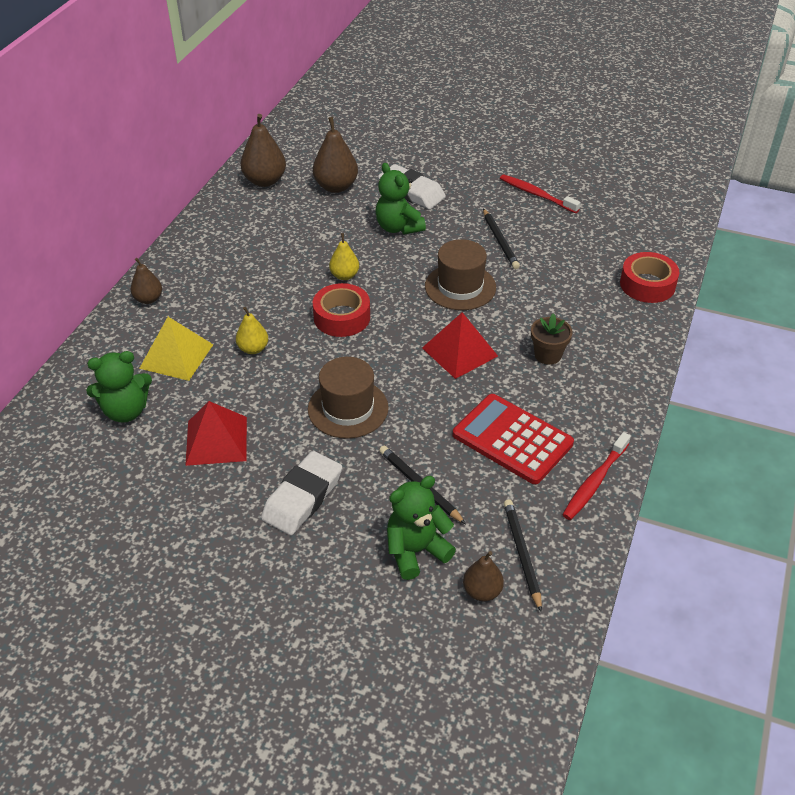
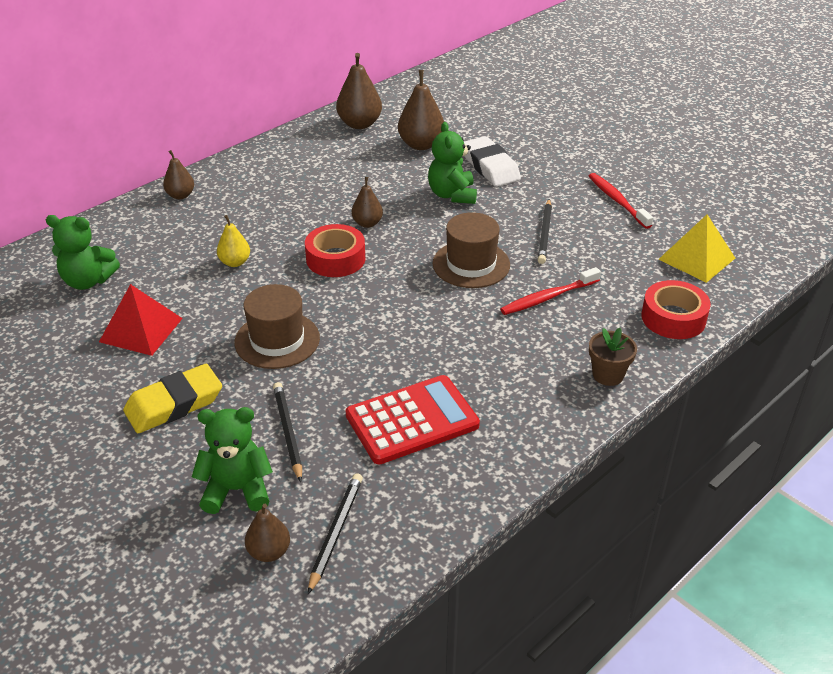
camera: 25 degrees right, 5 degrees down
yellow pyramid [139,317,213,381] -> yellow pyramid moved to [658,215,735,283]
white eraser [261,451,342,535] -> yellow eraser [123,364,222,433]
yellow pear [329,233,359,280] -> brown pear [351,177,383,228]
red pyramid [422,312,498,379] -> none
red calculator [453,394,574,484] -> red calculator turned 90 degrees clockwise [346,375,480,465]
brown flower pot [531,313,573,365] -> brown flower pot moved to [589,328,637,386]
red toothbrush [562,432,631,520] -> red toothbrush moved to [500,267,601,315]

